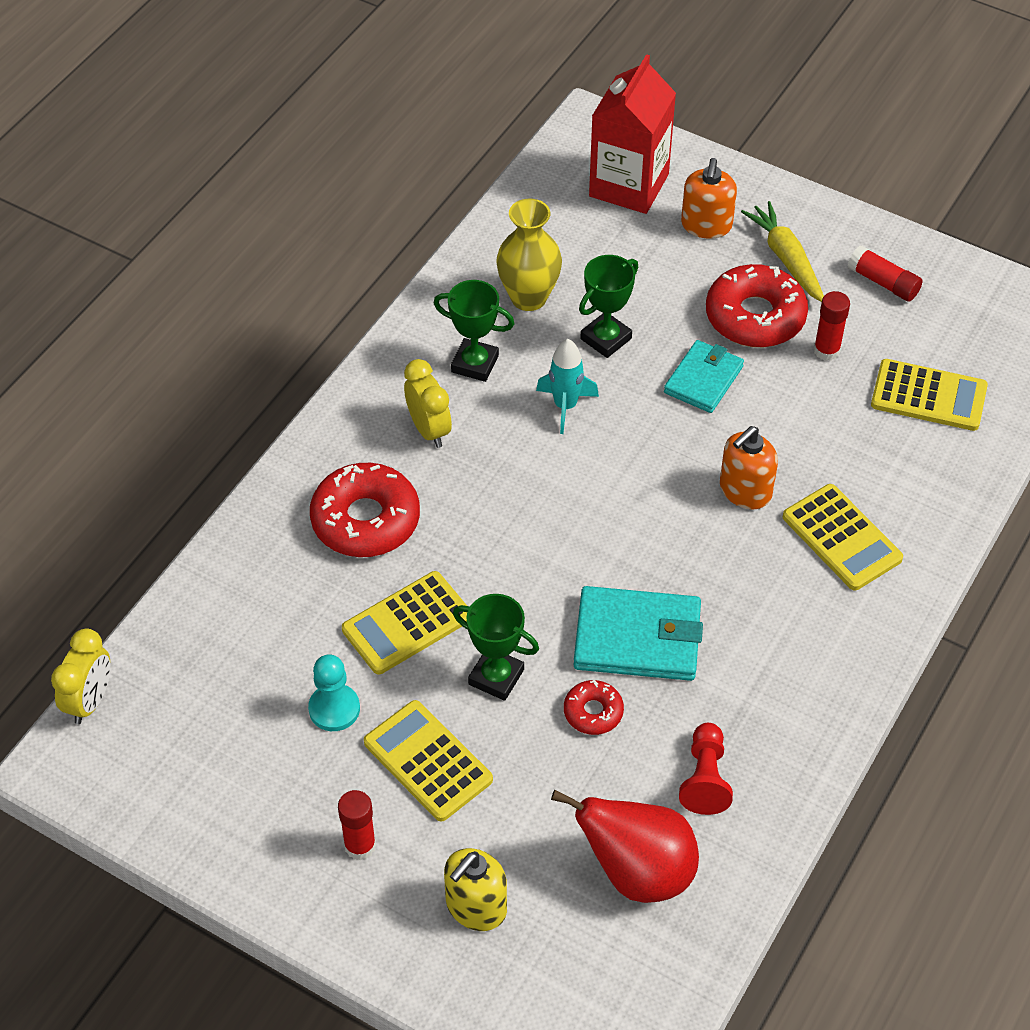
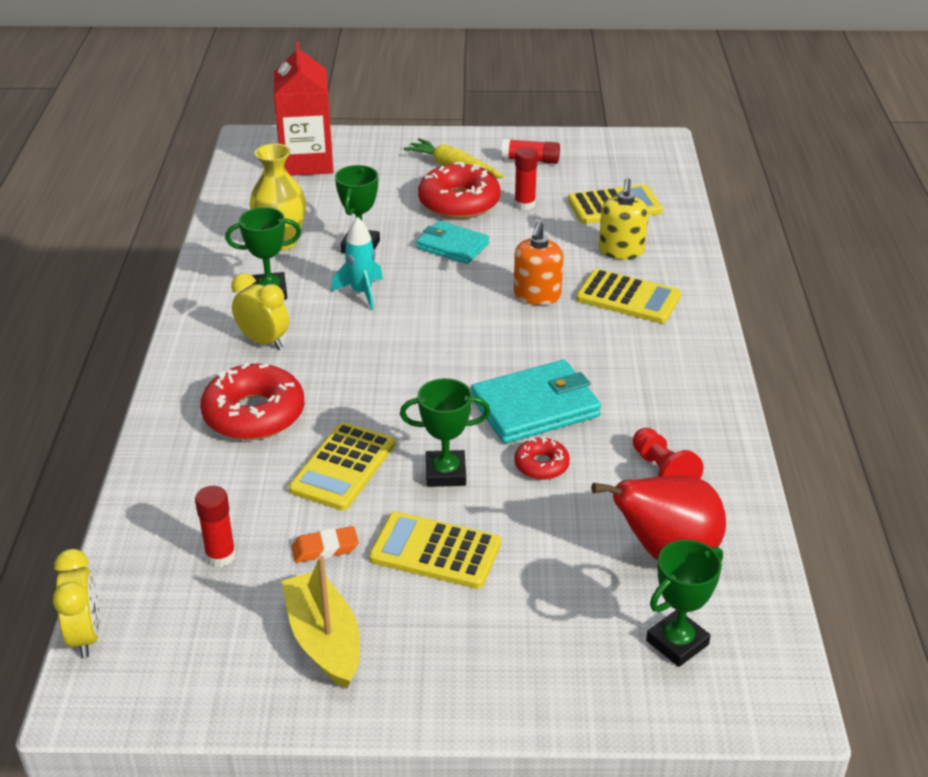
camera: 30 degrees left, 15 degrees down
turquoise pawn [308,655,360,731] -> orange eraser [291,526,359,563]
red glue stick [338,790,376,860] -> red glue stick moved to [195,486,236,567]
yellow soap dispenser [444,848,507,931] -> yellow soap dispenser moved to [599,178,649,259]
turquoise wallet [664,340,744,413] -> turquoise wallet turned 60 degrees counterclockwise [416,221,489,264]
orange soap dispenser [681,158,737,239] -> none
none -> yellow boat [282,556,360,689]
none -> green trophy [646,540,723,667]

